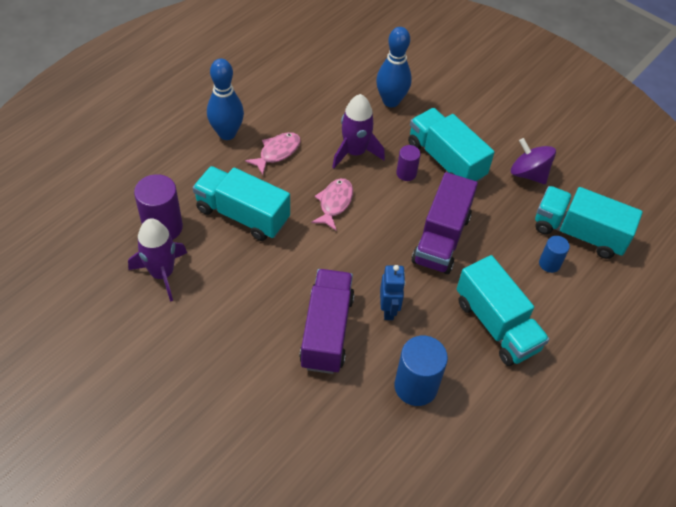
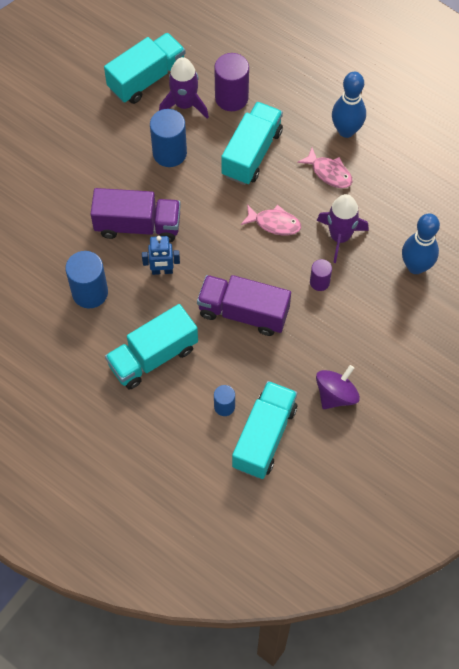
camera: 90 degrees right, 10 degrees up
turquoise truck [408,108,495,182] -> turquoise truck moved to [104,33,185,104]
none -> blue cylinder [150,109,187,167]

